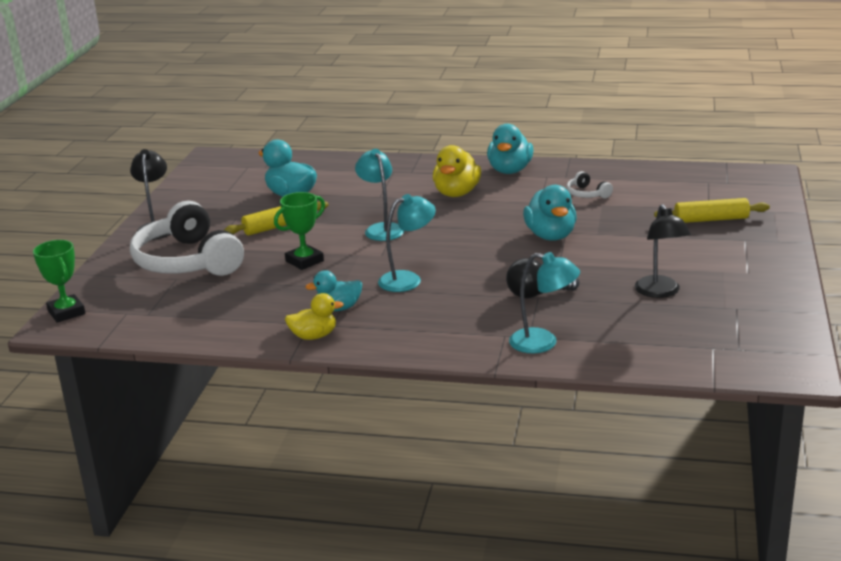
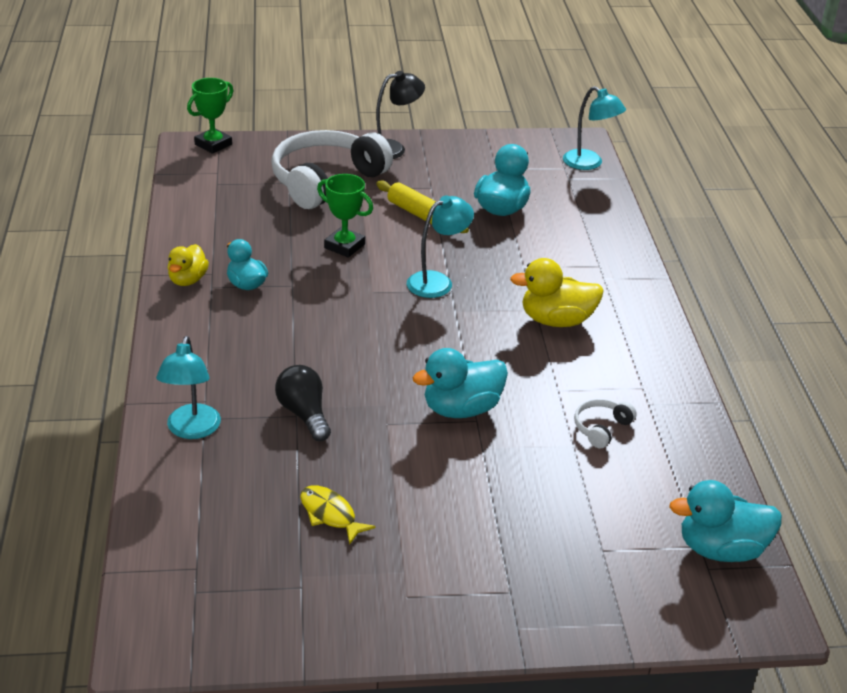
camera: 70 degrees right, 10 degrees up
yellow duck [285,293,344,340] -> yellow duck turned 45 degrees clockwise [168,244,209,286]
turquoise lamp [378,194,436,292] -> turquoise lamp moved to [563,86,626,170]
turquoise duck [487,124,533,174] -> turquoise duck moved to [669,480,782,562]
black lamp [635,204,691,298] -> yellow fish [300,486,376,544]
yellow rolling pin [654,198,770,223] -> none

